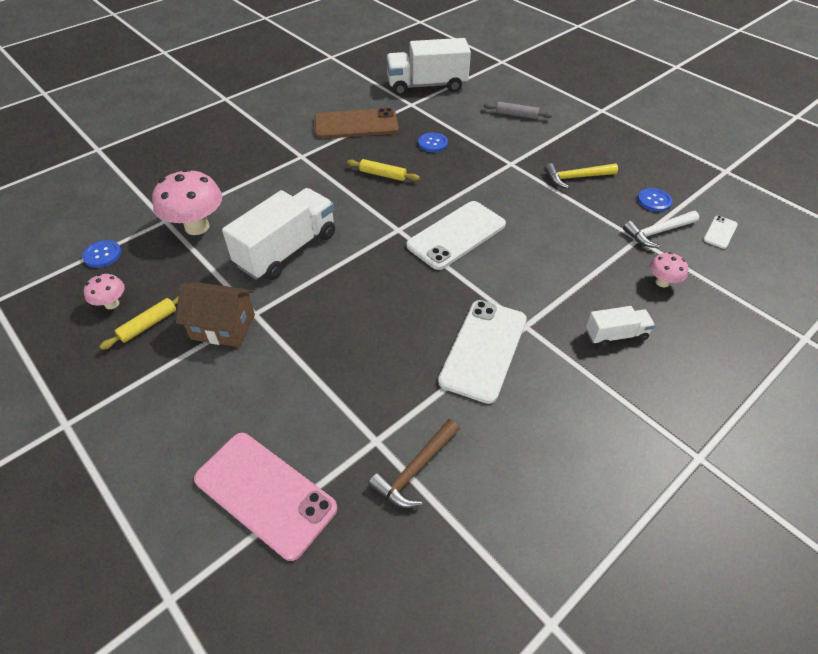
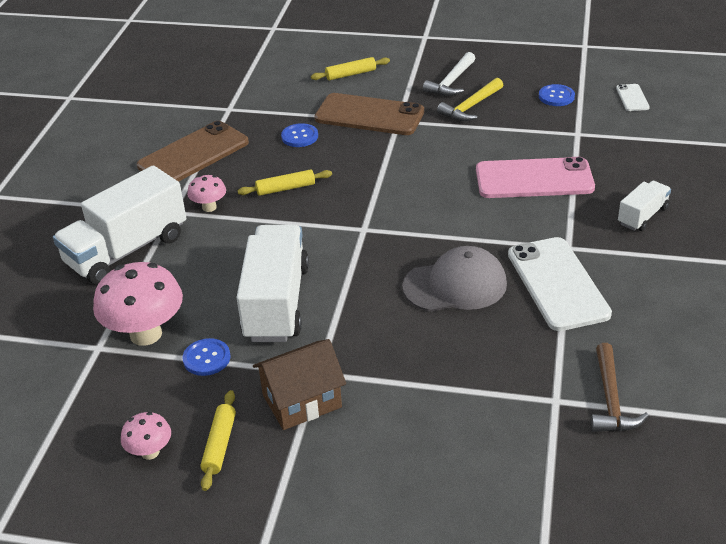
camera: 35 degrees left, 10 degrees down
blue button [82,240,122,268] -> blue button moved to [182,338,231,376]
pink phone [194,433,337,561] -> pink phone moved to [476,157,595,198]
white truck [386,38,471,96] -> white truck moved to [53,166,186,284]
white phone [406,201,506,270] -> none
grey rolling pin [483,102,553,119] -> yellow rolling pin [311,57,390,80]
white hammer [623,211,699,248] -> white hammer moved to [423,52,475,96]
pink mushroom [650,252,688,288] -> pink mushroom moved to [187,175,226,212]
none -> brown phone [314,93,424,135]
none -> grey cap [402,246,507,312]

